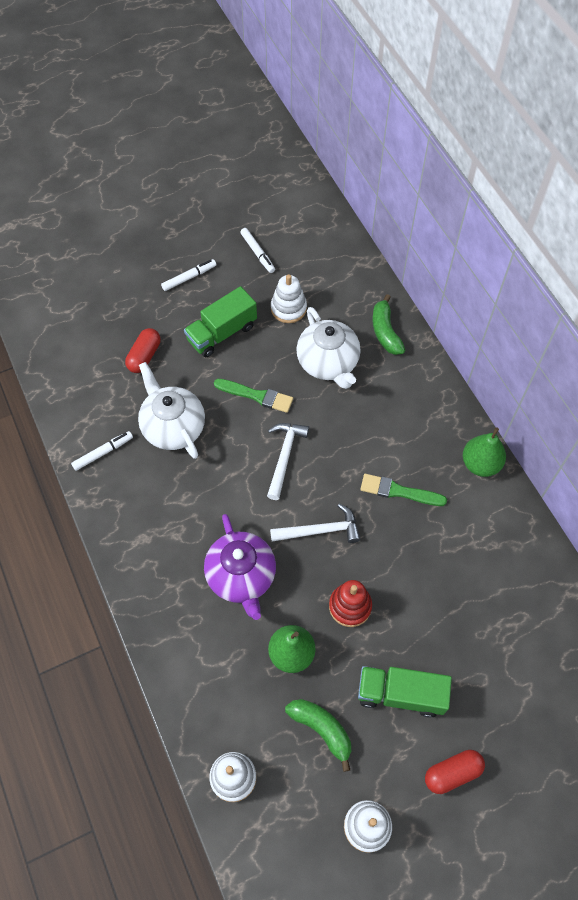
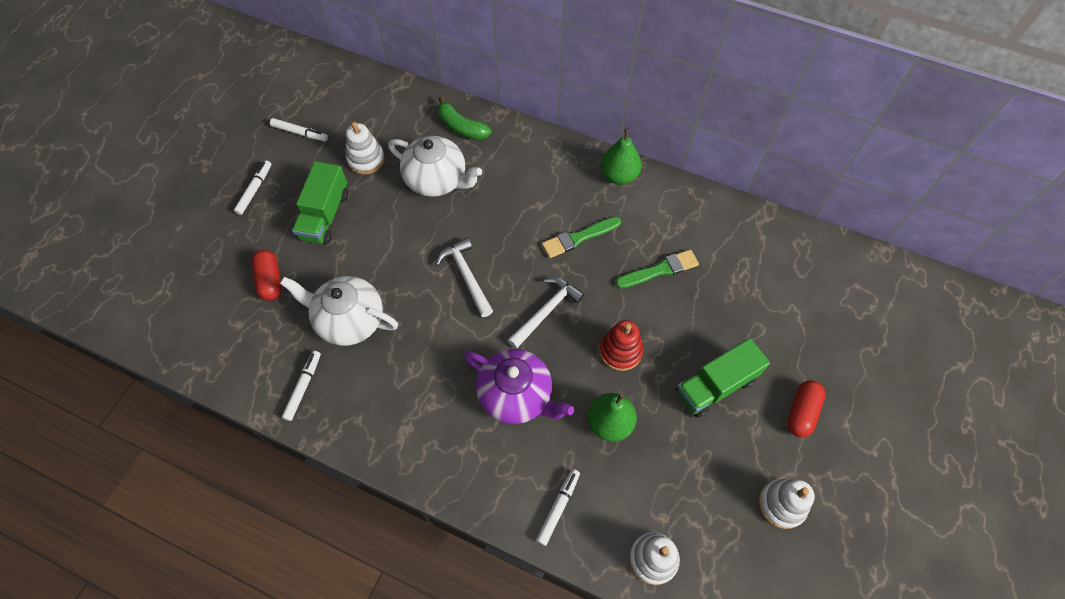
camera: 40 degrees left, 0 degrees up
green brush [214,379,293,413] -> green brush moved to [615,250,699,289]
green banana [285,699,351,772] -> none
none -> white marker [536,469,580,546]

